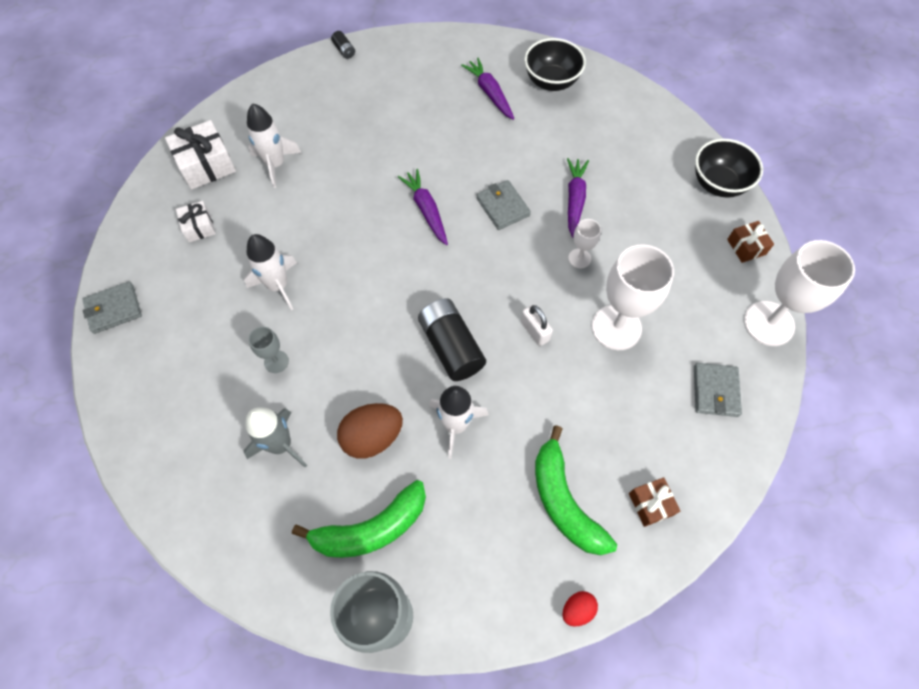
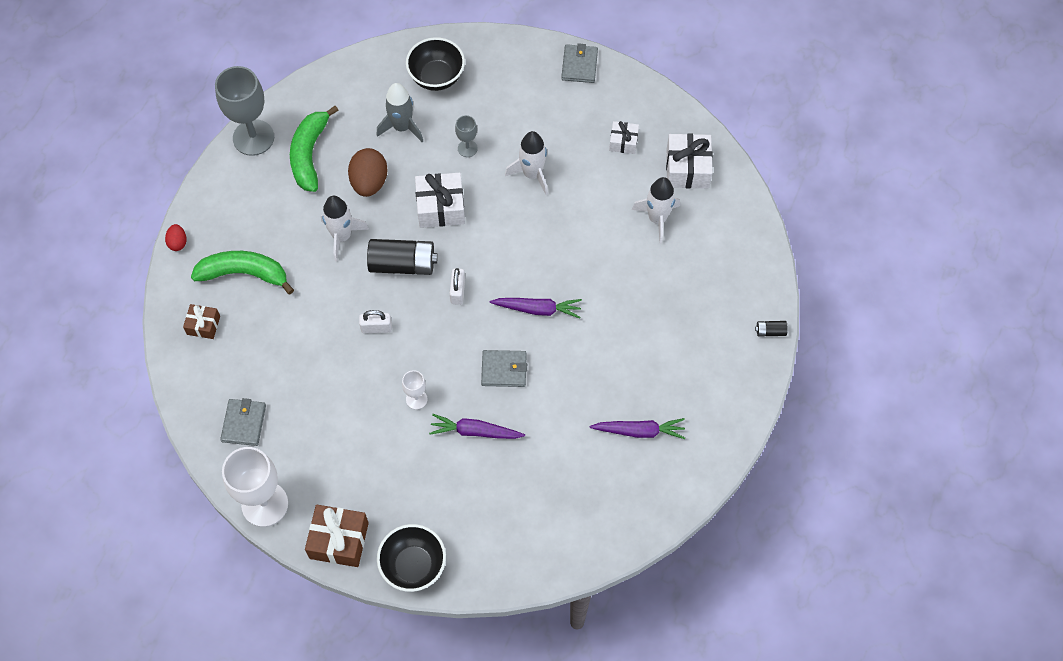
camera: 120 degrees right, 0 degrees up
black bowl [524,38,586,91] -> black bowl moved to [406,37,465,91]
purple carrot [567,158,589,237] -> purple carrot turned 150 degrees clockwise [429,414,525,439]
white goblet [592,244,674,350] -> none
grey wallet [694,363,742,417] -> grey wallet turned 60 degrees clockwise [220,398,266,446]
brown gift [727,221,774,263] -> brown gift [305,505,369,567], size x1.70
none -> white gift [415,173,465,228]
none -> white padlock [450,268,465,305]

